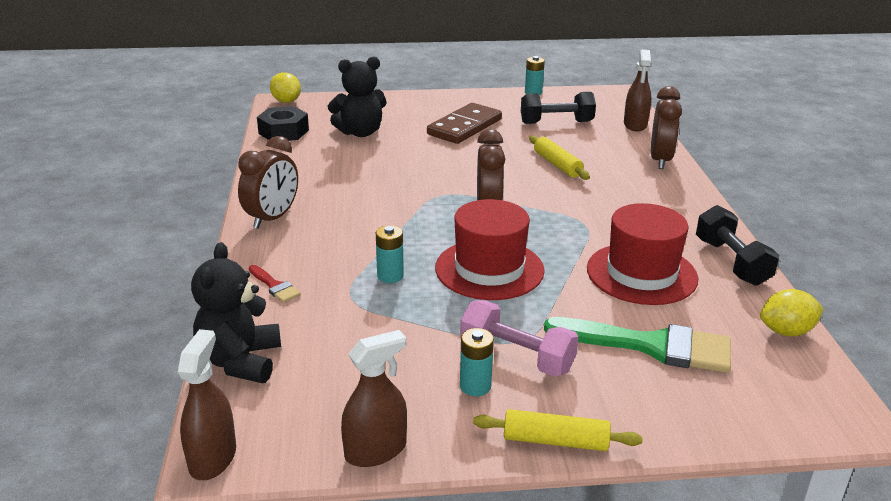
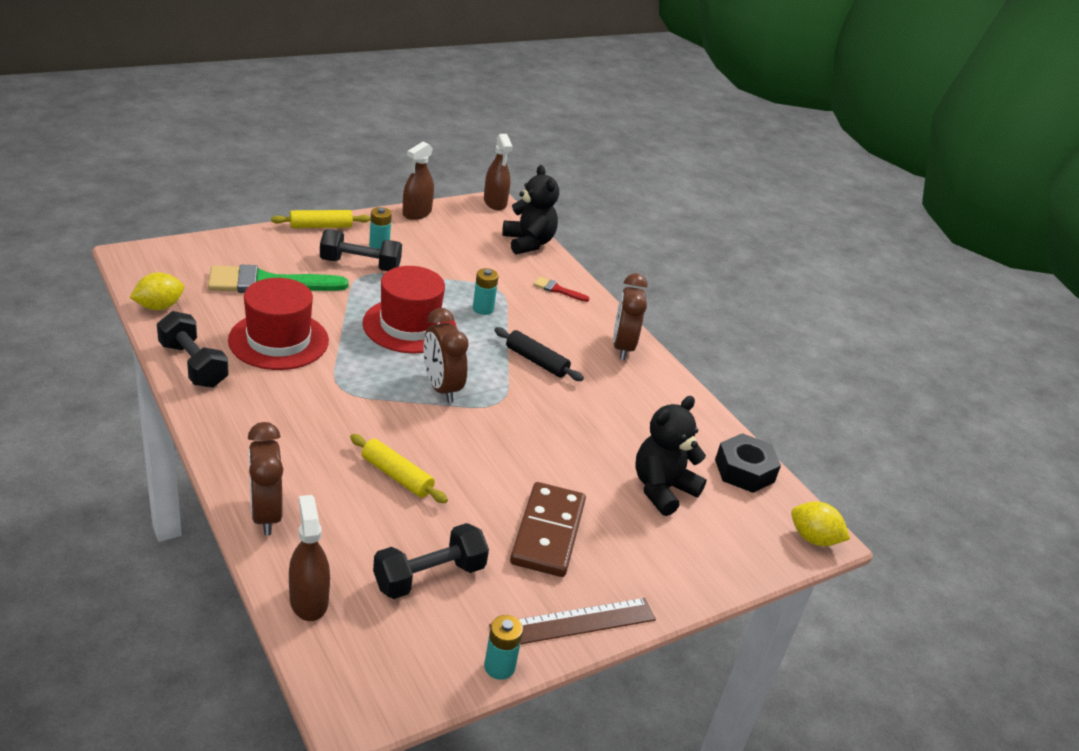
camera: 150 degrees right, 5 degrees up
pink dumbbell [460,300,579,377] -> black dumbbell [320,229,402,271]
none -> brown ruler [489,598,656,645]
none -> black rolling pin [494,327,584,381]

